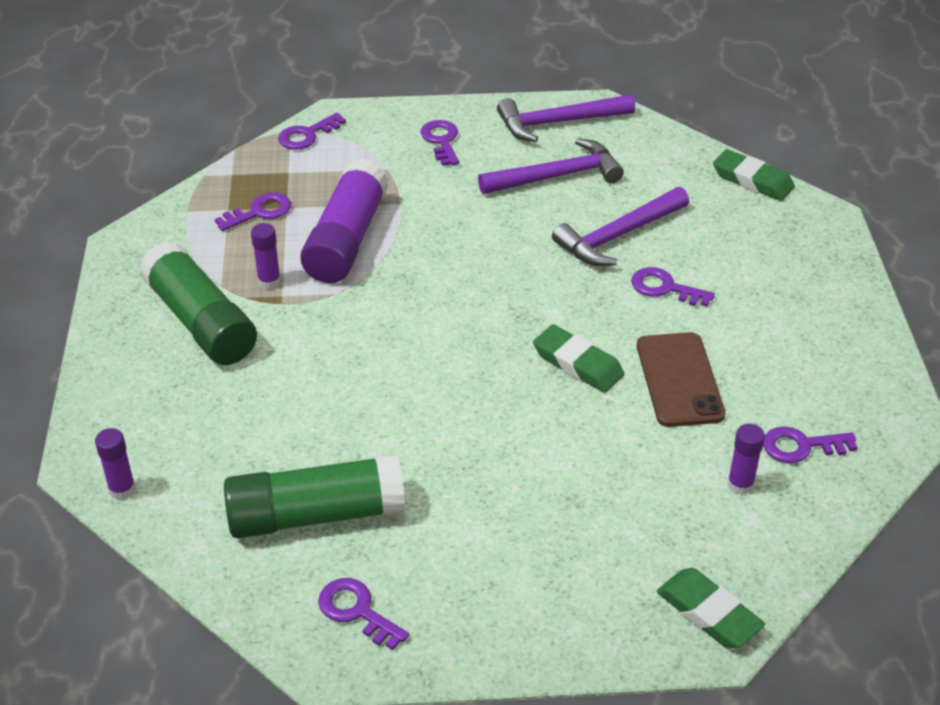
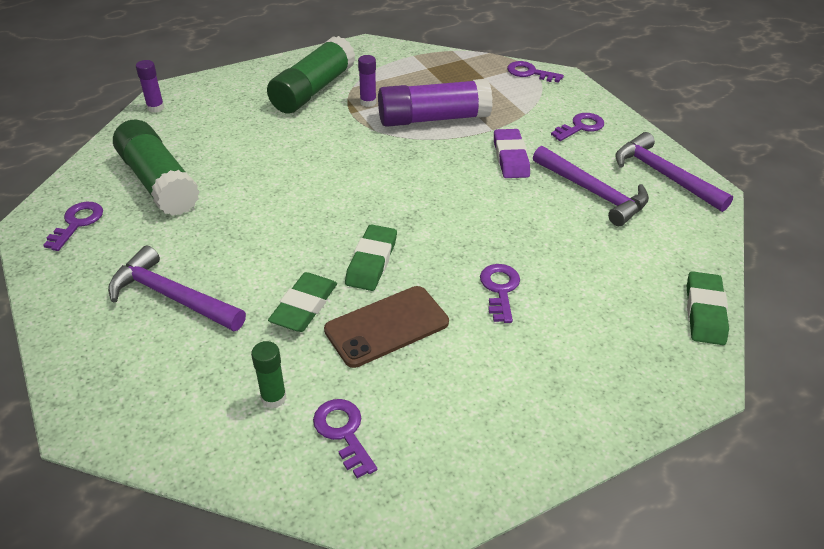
camera: 65 degrees right, 0 degrees up
purple key [215,192,291,231] -> none
purple hammer [552,187,689,266] -> purple hammer moved to [108,245,246,331]
green eraser [657,568,765,648] -> green eraser moved to [268,272,337,332]
purple glue stick [727,424,765,495] -> green glue stick [251,341,286,408]
none -> purple eraser [494,129,530,178]

